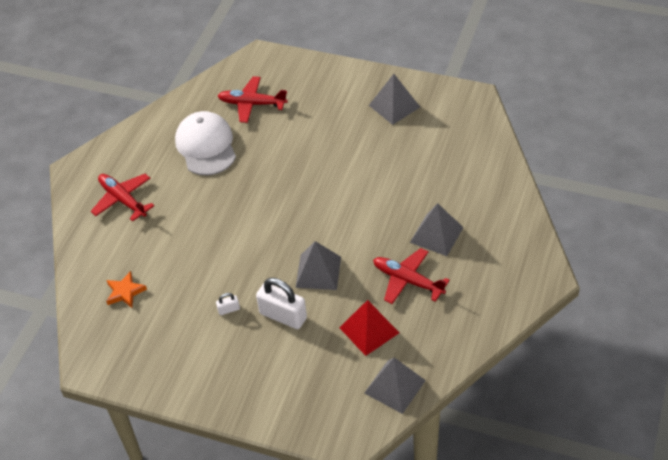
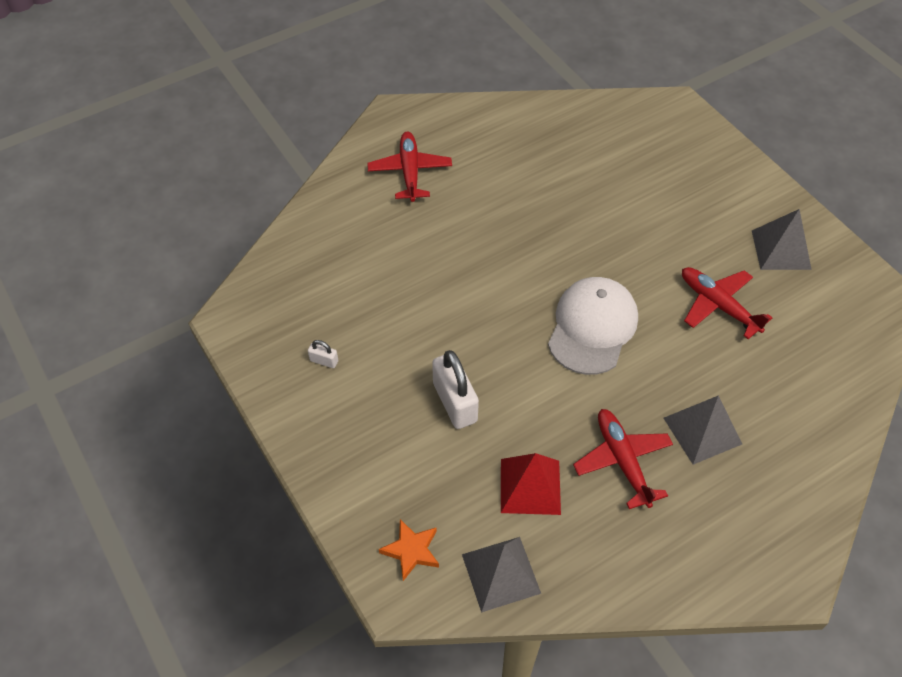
camera: 35 degrees right, 5 degrees up
orange star [106,271,147,308] -> orange star moved to [379,519,439,581]
white cap [175,111,236,175] -> white cap moved to [548,277,638,375]
white padlock [216,293,240,315] -> white padlock moved to [308,340,338,368]
red plane [218,76,288,123] -> red plane moved to [682,267,772,339]
grey pyramid [295,241,341,290] -> none

